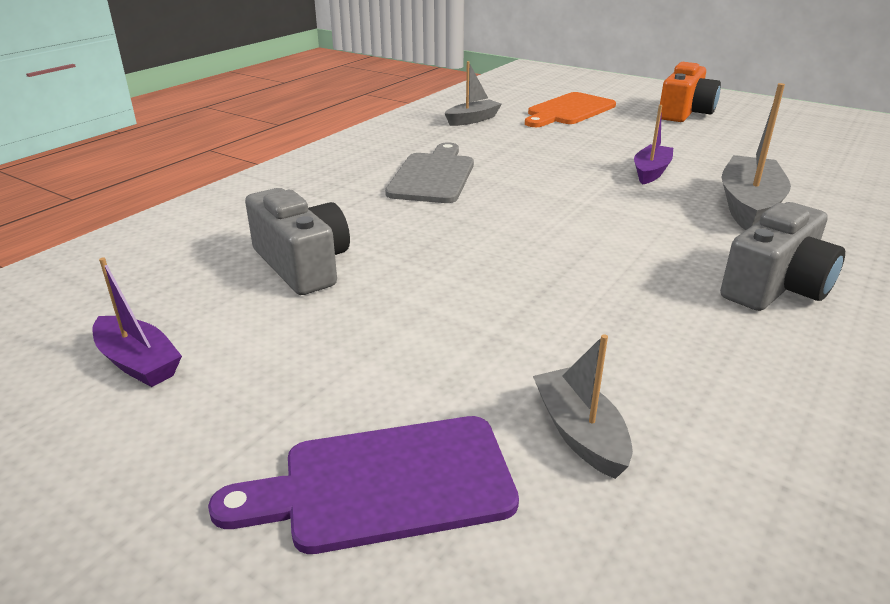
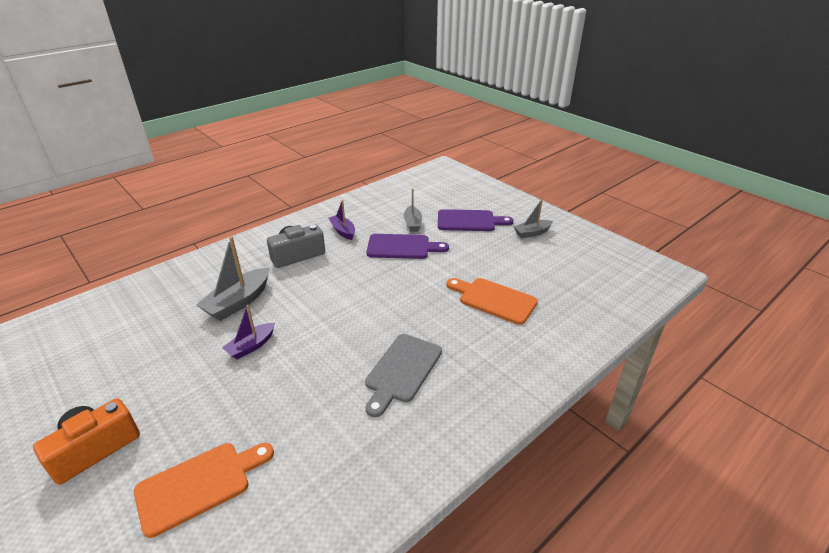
camera: 165 degrees left, 5 degrees up
purple boat [92,258,182,387] -> purple boat moved to [329,200,355,240]
grey camera [245,188,350,295] -> orange cutting board [446,278,538,325]
grey boat [445,61,502,126] -> grey boat moved to [514,199,553,238]
none -> purple cutting board [367,234,449,259]

